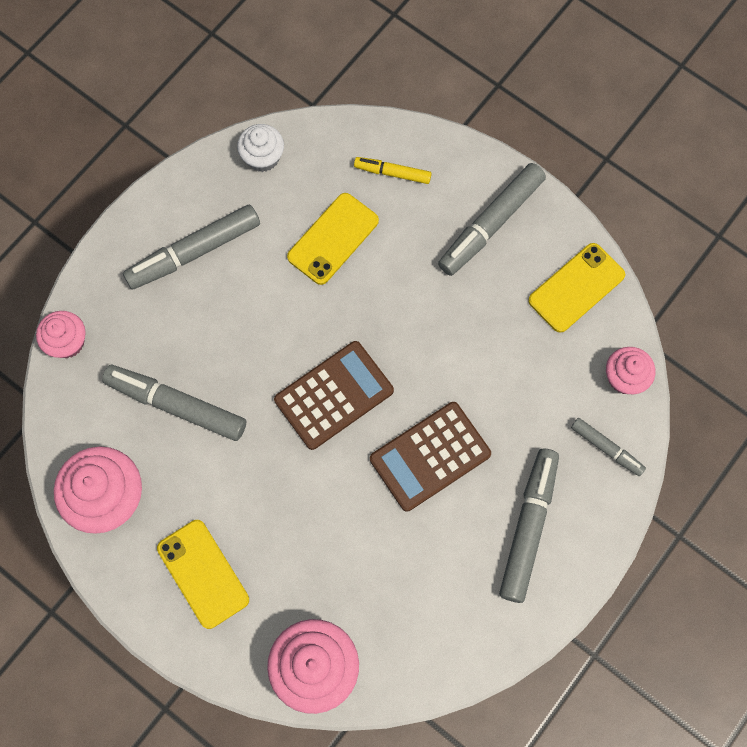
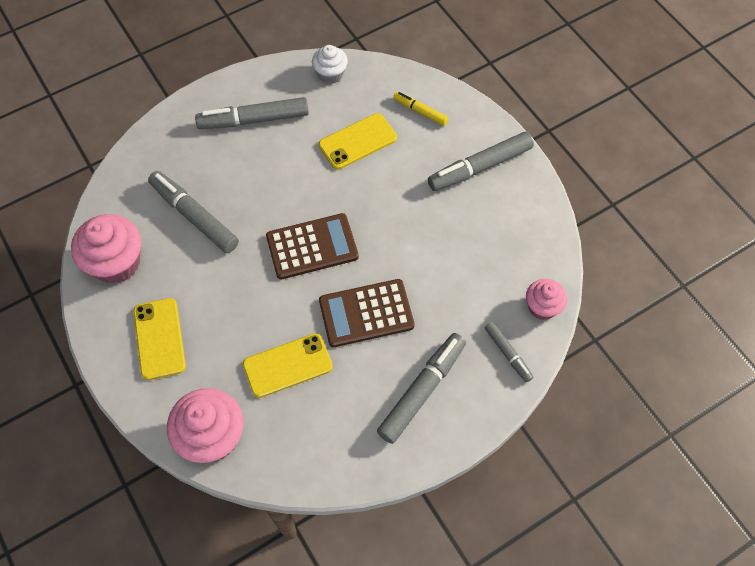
camera: 20 degrees right, 10 degrees down
pink cupcake [36,311,86,358] -> none
yellow phone [528,243,625,333] -> yellow phone moved to [243,333,333,398]

